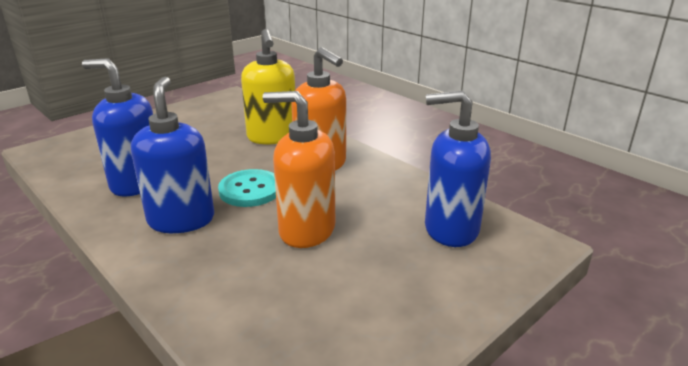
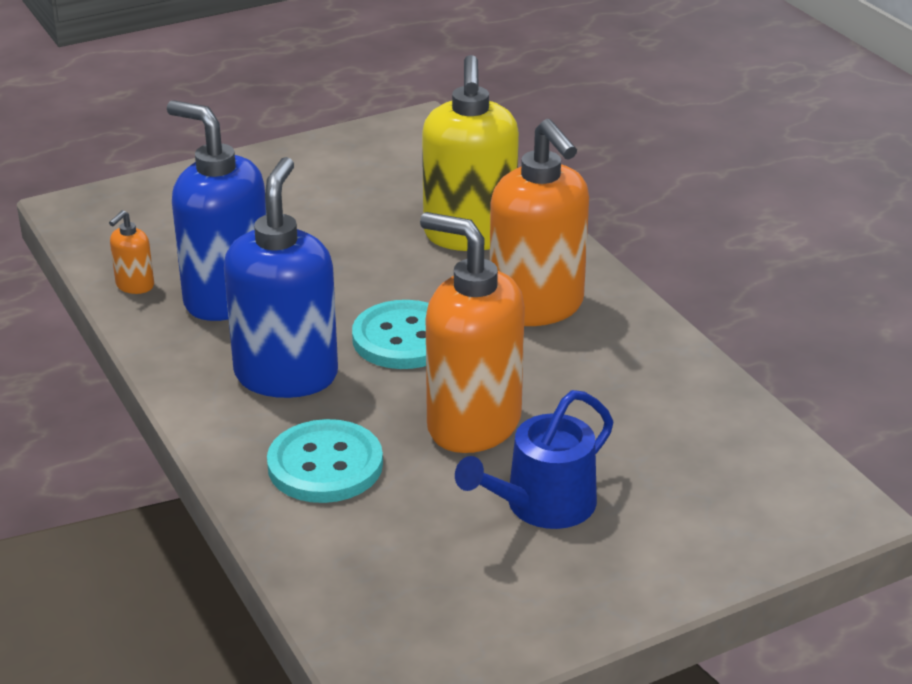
camera: 15 degrees right, 5 degrees up
blue soap dispenser [425,91,491,247] -> none
none -> orange soap dispenser [109,210,154,294]
none -> turquoise button [267,419,383,503]
none -> blue watering can [455,390,613,529]

